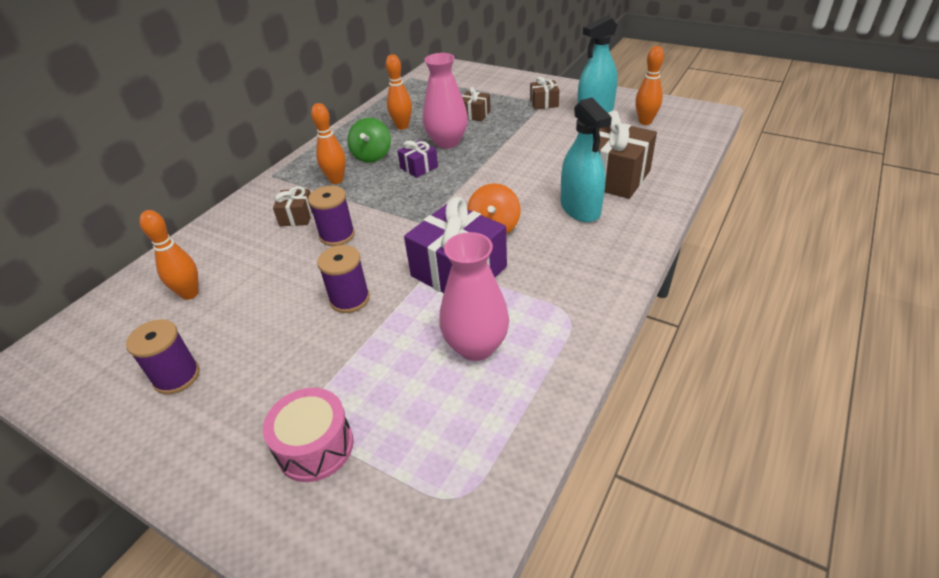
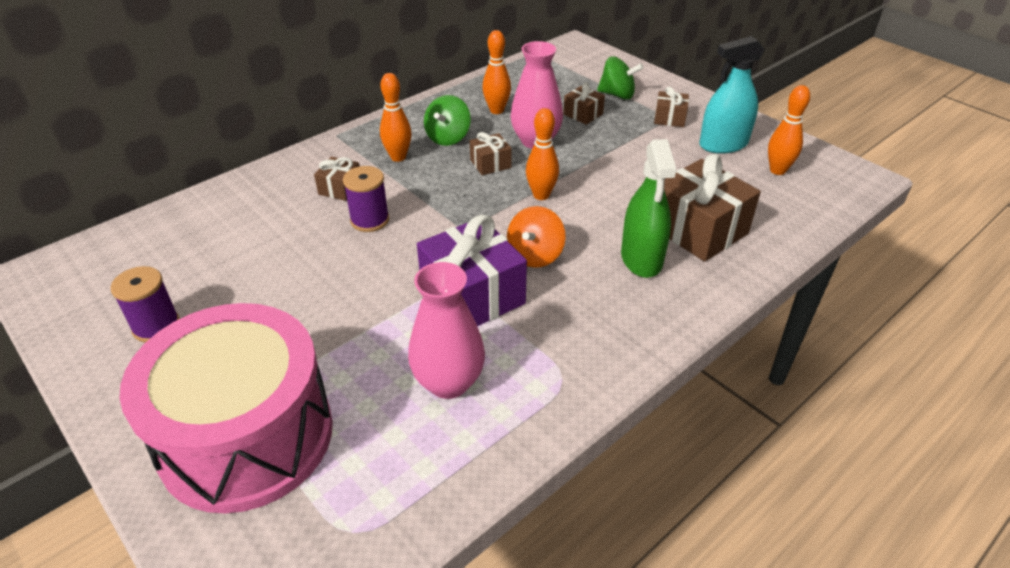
camera: 15 degrees right, 0 degrees up
orange bowling pin [139,210,199,300] -> orange bowling pin moved to [526,108,559,200]
pink drum [263,388,353,482] -> pink drum [120,303,333,513], size x2.16
purple spool [317,245,370,313] -> none
purple gift [398,140,438,178] -> brown gift [470,132,512,175]
turquoise spray bottle [561,97,612,222] -> green spray bottle [621,139,676,278]
none -> green spinning top [597,56,644,100]

